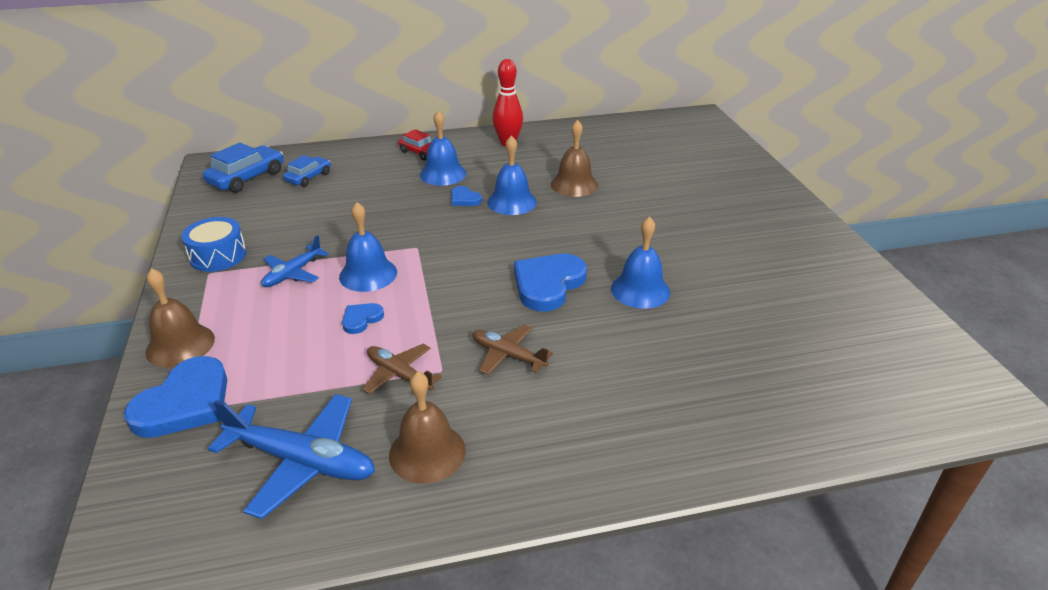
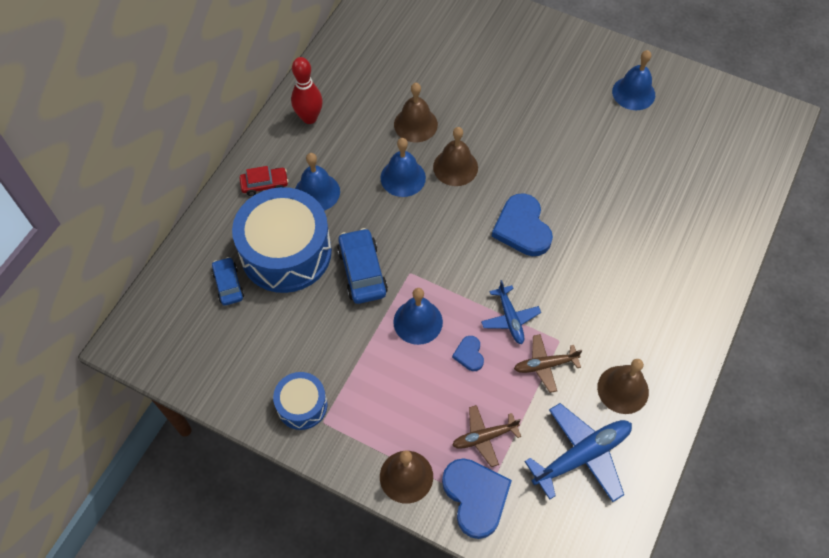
camera: 50 degrees left, 25 degrees up
blue car [203,143,283,193] -> blue car moved to [337,228,388,304]
blue plane [261,235,328,287] -> blue plane moved to [481,280,541,344]
blue heart [451,186,482,206] -> none
brown plane [472,325,553,375] -> brown plane moved to [452,405,521,467]
blue bell [611,216,670,309] -> blue bell moved to [612,50,655,110]
none -> blue drum [232,187,332,293]
none -> brown bell [433,127,478,186]

